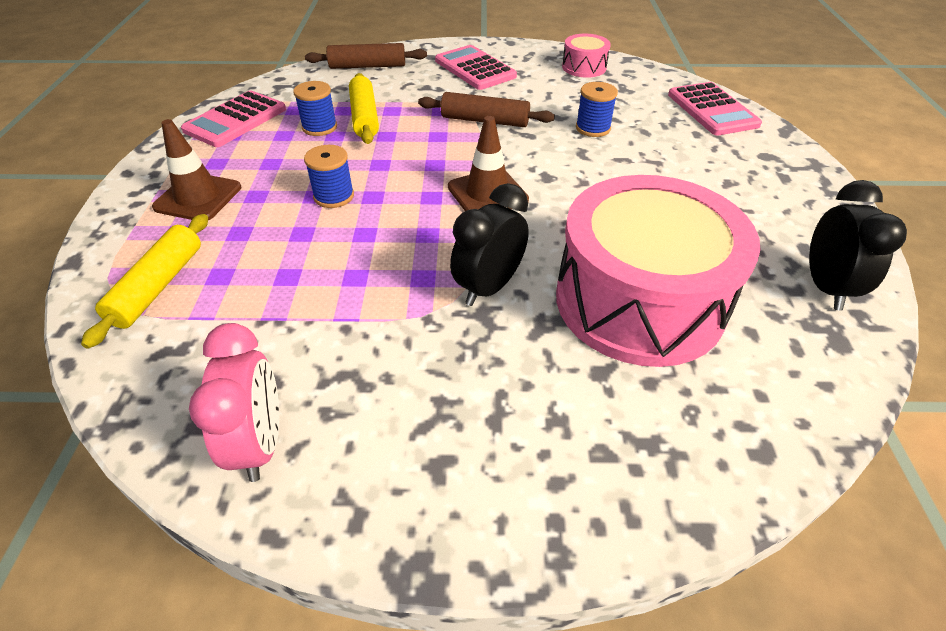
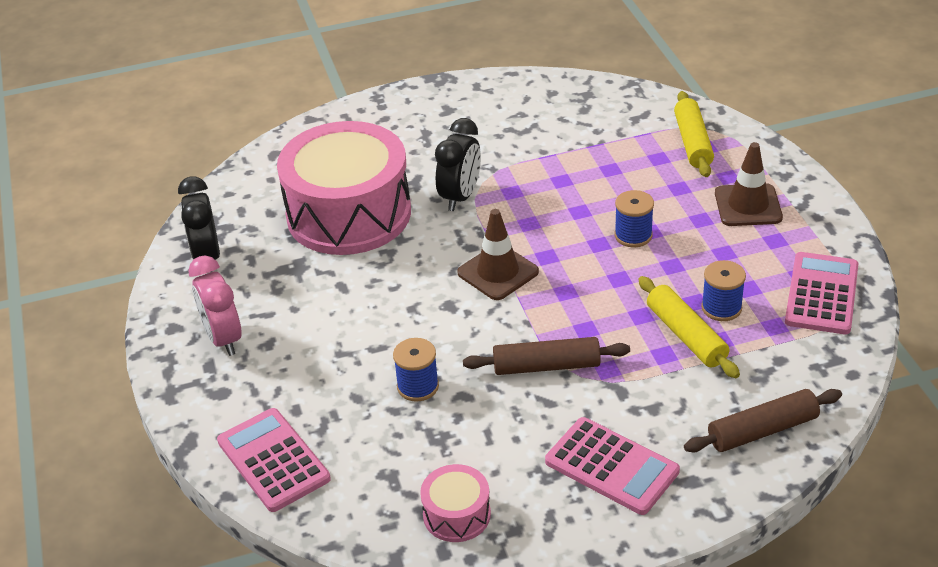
camera: 165 degrees right, 5 degrees down
pink clock [189,323,279,482] -> pink clock moved to [188,256,242,356]

